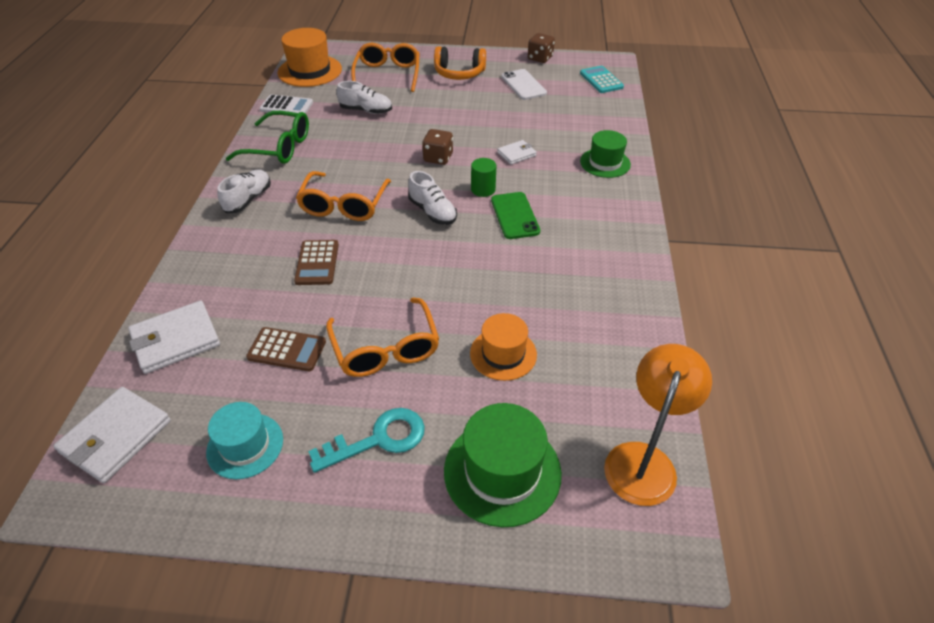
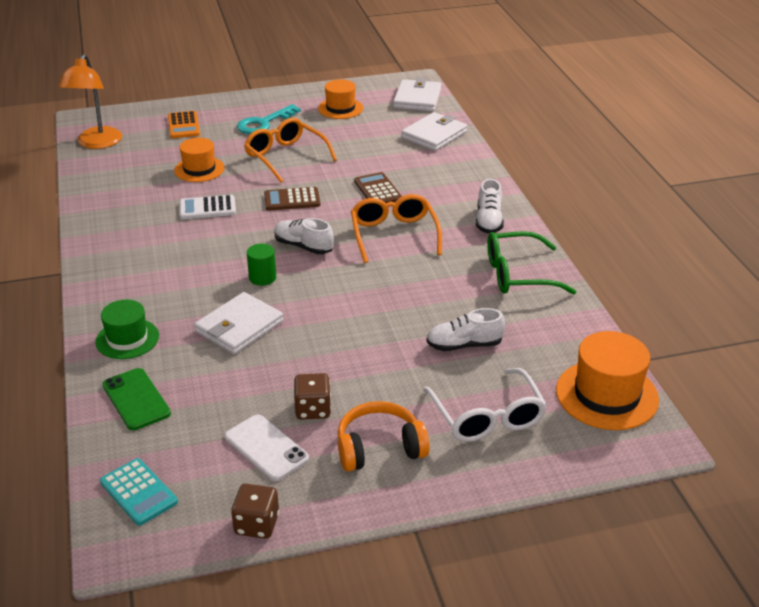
camera: 160 degrees right, 10 degrees down
turquoise hat [206,402,283,479] -> orange hat [318,79,363,119]
brown calculator [246,327,326,371] -> brown calculator moved to [264,187,320,211]
white calculator [260,95,313,113] -> white calculator moved to [180,195,236,219]
orange glasses [351,43,420,92] -> white glasses [423,368,547,442]
brown dice [422,129,453,165] -> brown dice moved to [294,373,331,420]
green hat [444,403,562,527] -> orange calculator [168,111,200,138]
green phone [491,192,540,239] -> green phone moved to [102,368,171,430]
white wallet [497,140,537,165] -> white wallet [194,292,283,354], size x1.78

